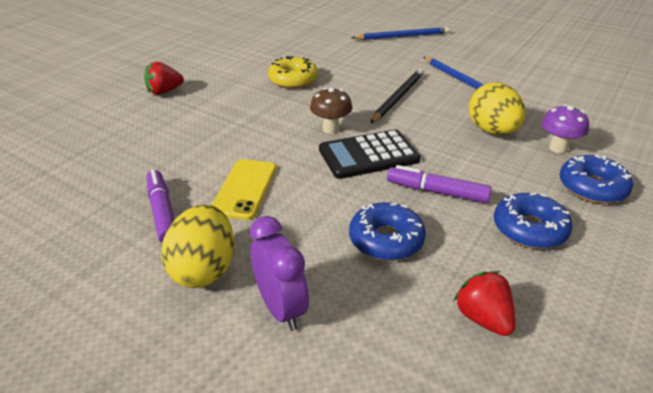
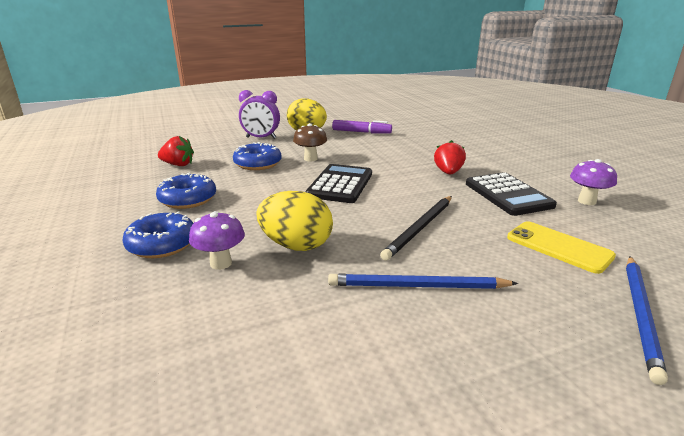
camera: 125 degrees right, 10 degrees down
red strawberry [144,62,184,95] -> red strawberry moved to [434,140,466,175]
yellow phone [212,159,276,220] -> yellow phone moved to [507,221,616,274]
yellow donut [268,56,318,89] -> black calculator [466,172,557,216]
brown mushroom [310,88,352,134] -> brown mushroom moved to [293,123,327,162]
black pencil [370,69,424,123] -> black pencil turned 60 degrees clockwise [380,196,452,261]
purple marker [387,165,492,203] -> none
none -> purple mushroom [570,159,617,205]

